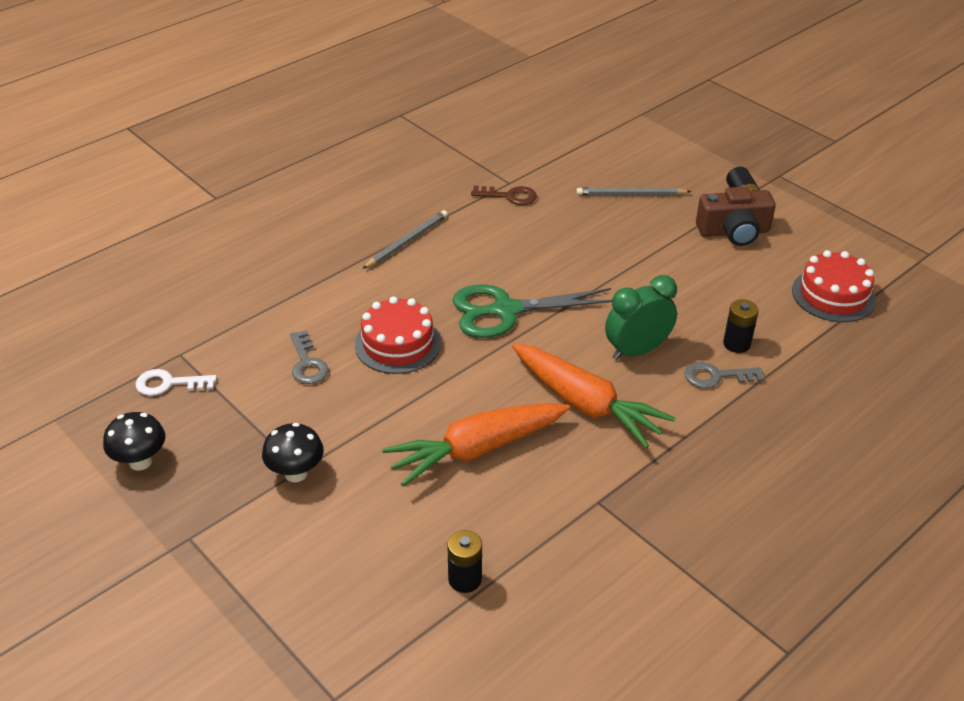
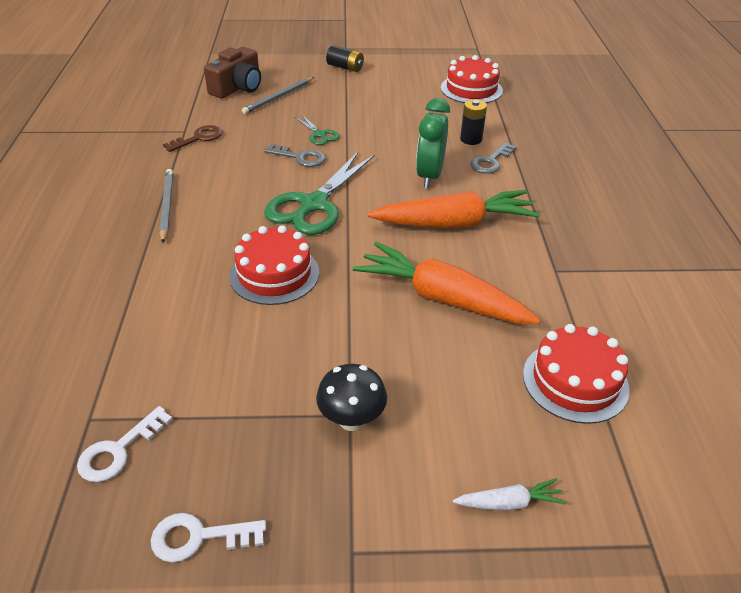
camera: 50 degrees left, 0 degrees up
black mushroom [103,412,166,471] -> white key [151,513,266,562]
grey key [290,330,329,384] -> grey key moved to [264,144,326,167]
orange carrot [382,403,570,486] -> orange carrot turned 105 degrees clockwise [353,242,540,324]
black battery [447,530,482,593] -> red cake [523,324,629,424]
brown camera [696,187,776,246] -> brown camera moved to [204,47,261,98]
none -> green scissors [294,114,340,145]
none -> white carrot [453,478,566,511]

